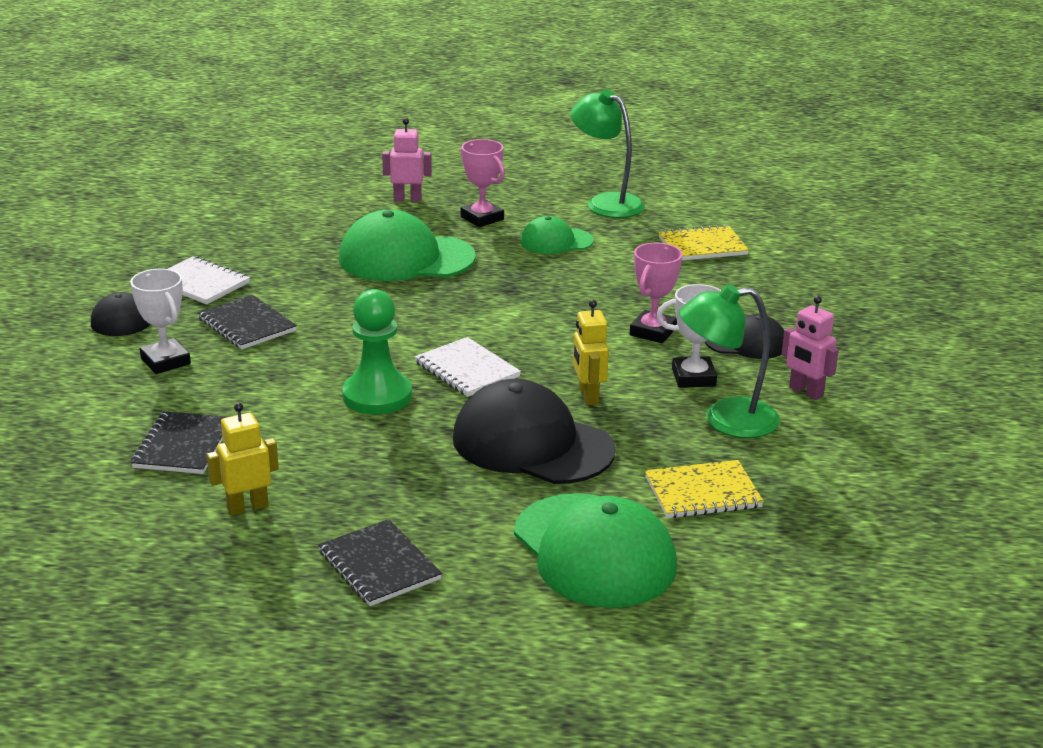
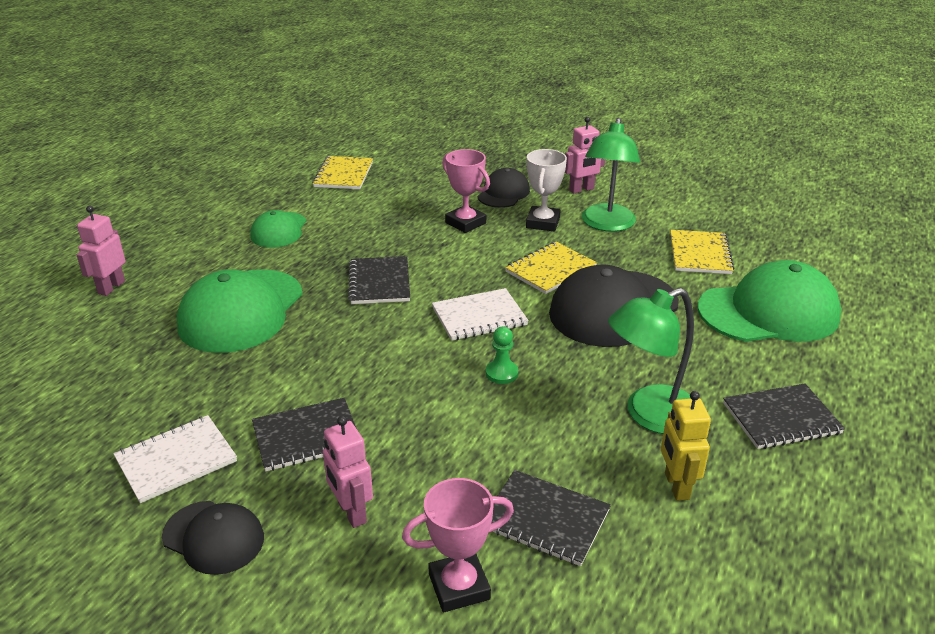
camera: 70 degrees left, 5 degrees up
white trophy [130,269,191,374] -> pink robot [323,416,373,528]
green pawn [342,289,412,415] -> green pawn [486,327,518,384], size x0.49
pink trophy [461,139,505,227] -> pink trophy moved to [402,478,514,612]
green lamp [571,89,645,218] -> green lamp moved to [608,288,694,434]
yellow robot [573,300,609,406] -> yellow notebook [505,242,597,294]
none -> black notebook [348,256,410,304]

